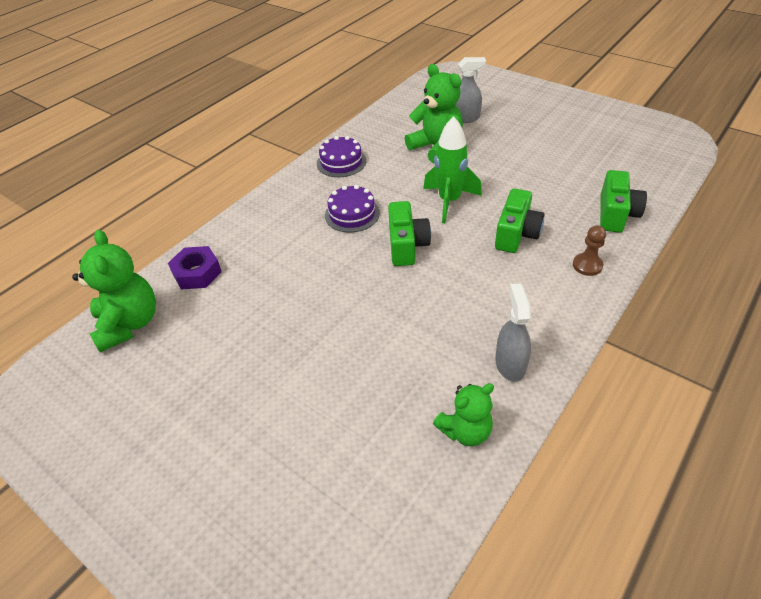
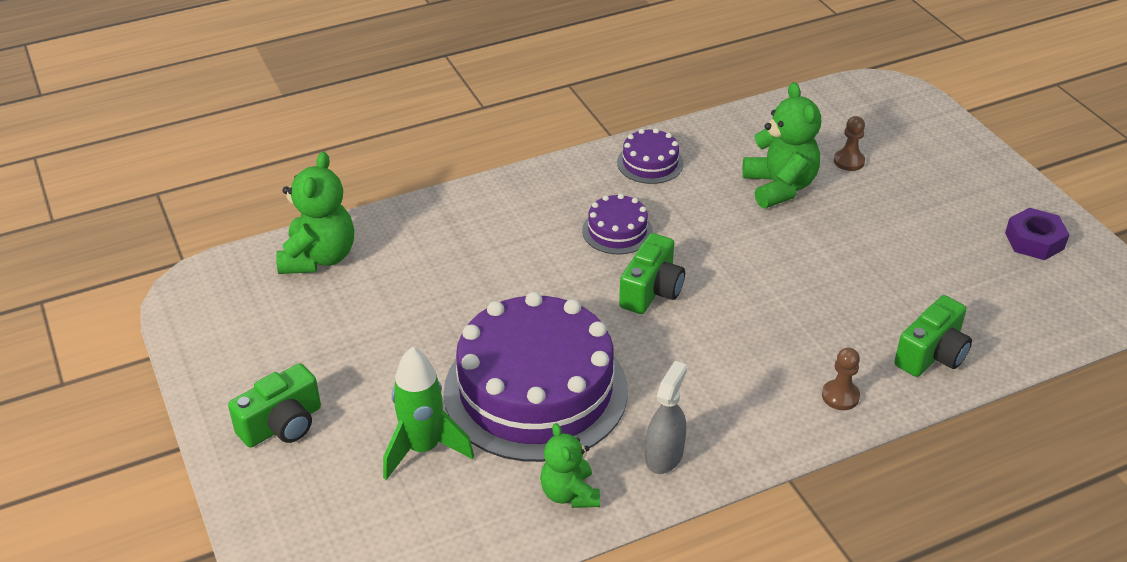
camera: 25 degrees right, 5 degrees down
purple nut [168,246,222,289] -> purple nut moved to [1005,208,1070,260]
green rocket [423,116,482,223] -> green rocket moved to [383,347,474,480]
green teddy bear [433,383,494,446] -> green teddy bear turned 75 degrees clockwise [540,423,600,508]
grey spray bottle [456,57,486,123] -> brown pawn [834,116,865,171]
green camera [495,188,545,253] -> green camera moved to [228,363,321,448]
none -> purple cake [444,292,628,462]

